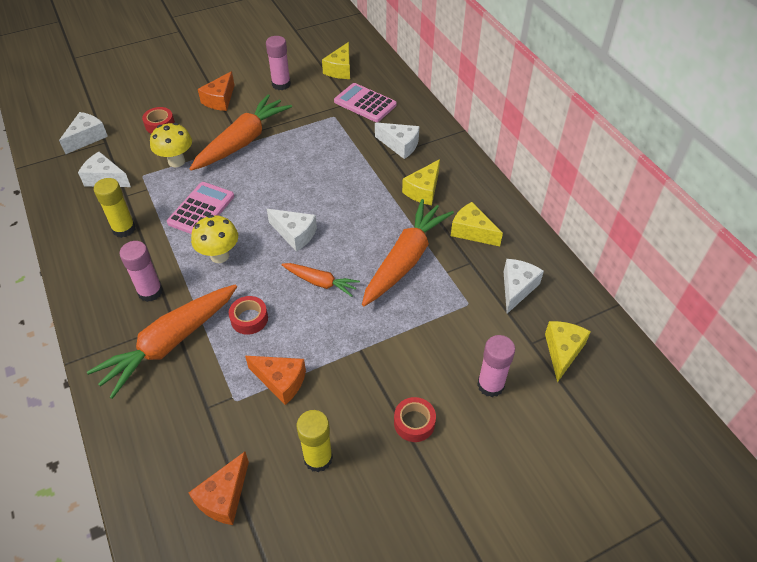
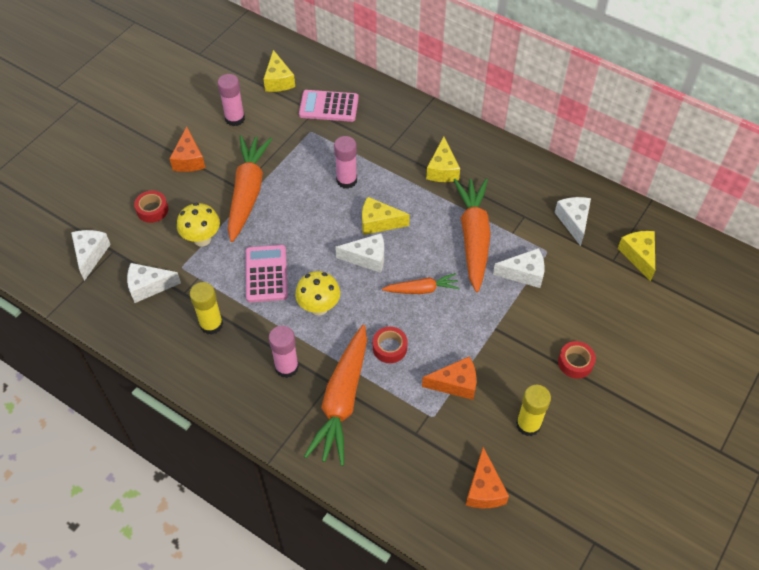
camera: 30 degrees left, 5 degrees up
white cheese [375,122,419,159] -> white cheese moved to [493,248,545,288]
yellow cheese [451,202,503,247] -> yellow cheese moved to [362,197,410,235]
pink glue stick [477,335,515,397] -> pink glue stick moved to [334,136,357,189]

